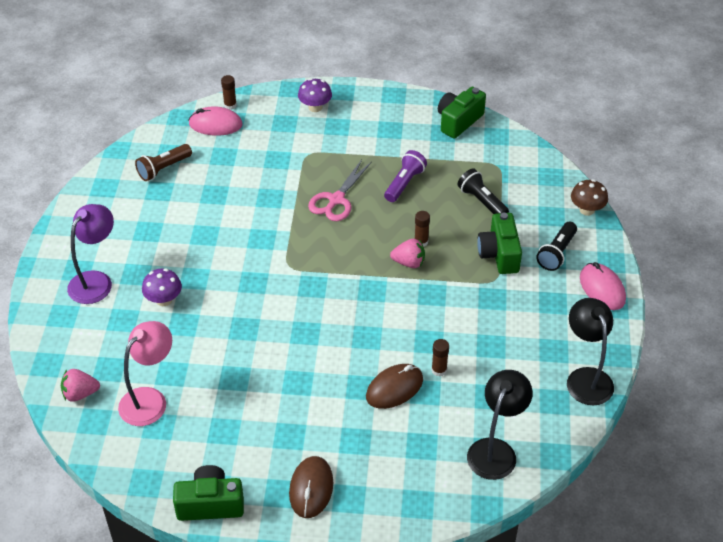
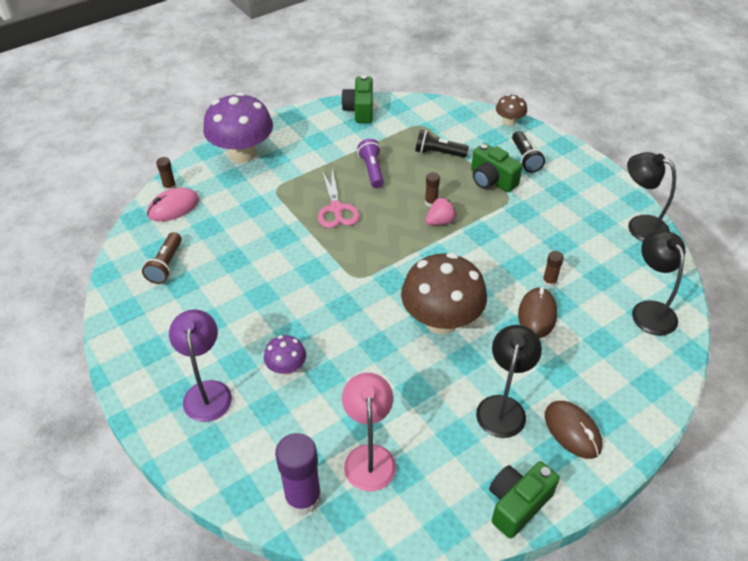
camera: 40 degrees left, 0 degrees up
pink strawberry [61,369,100,402] -> purple glue stick [275,433,321,515]
purple mushroom [298,78,332,112] -> purple mushroom [203,92,273,163], size x2.08
pink mouse [580,262,626,310] -> none
none -> brown mushroom [401,253,487,334]
none -> black lamp [476,325,542,438]

